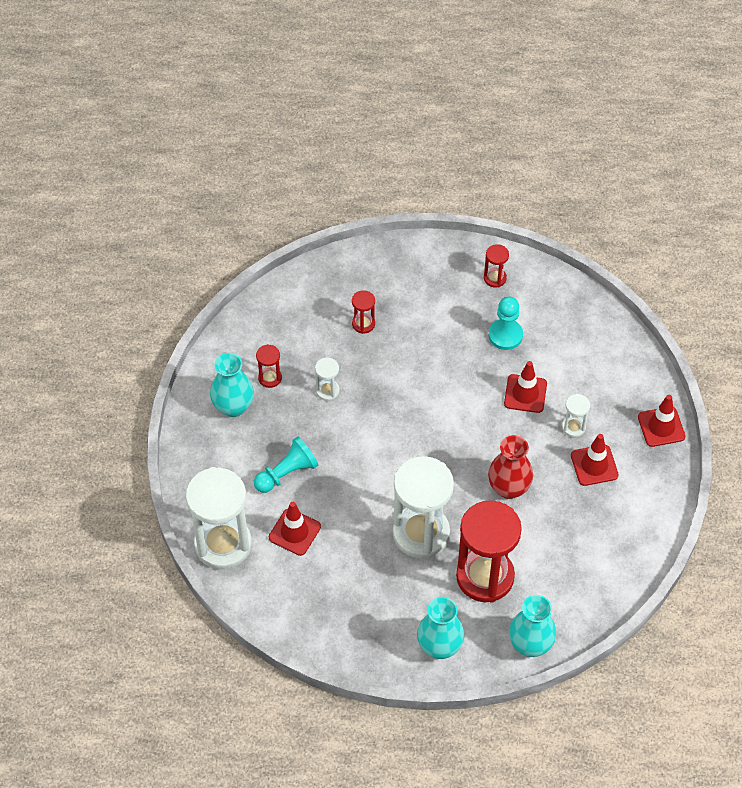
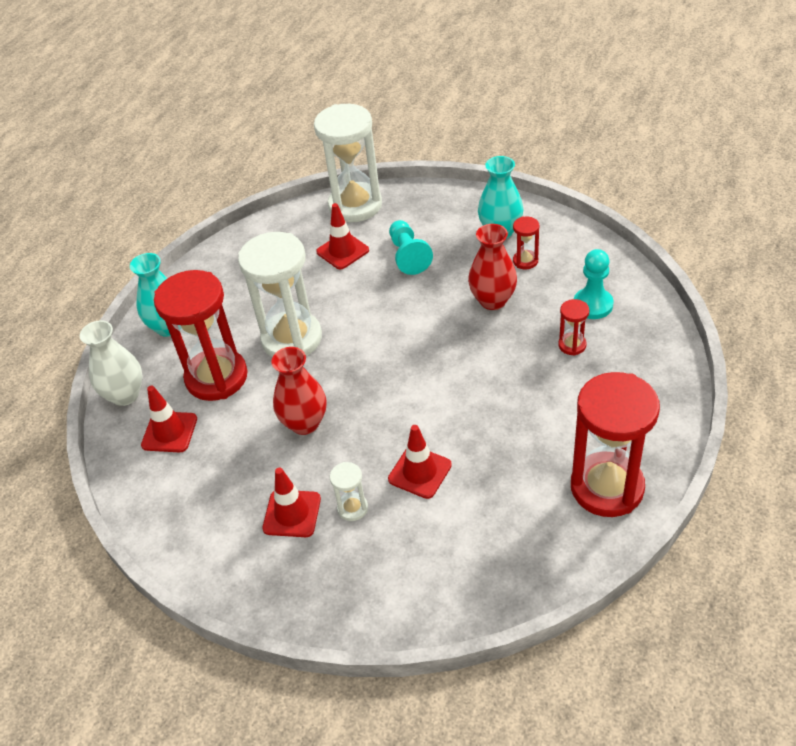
camera: 115 degrees right, 10 degrees down
white hourglass [315,357,340,401] -> red vase [468,224,517,310]
red hourglass [484,244,509,288] -> red hourglass [571,372,660,517], size x2.31
turquoise pawn [489,297,523,350] -> turquoise pawn moved to [574,249,614,319]
turquoise vase [509,595,556,657] -> white vase [80,320,143,406]
red traffic cone [638,395,685,447] -> red traffic cone moved to [141,386,197,452]

